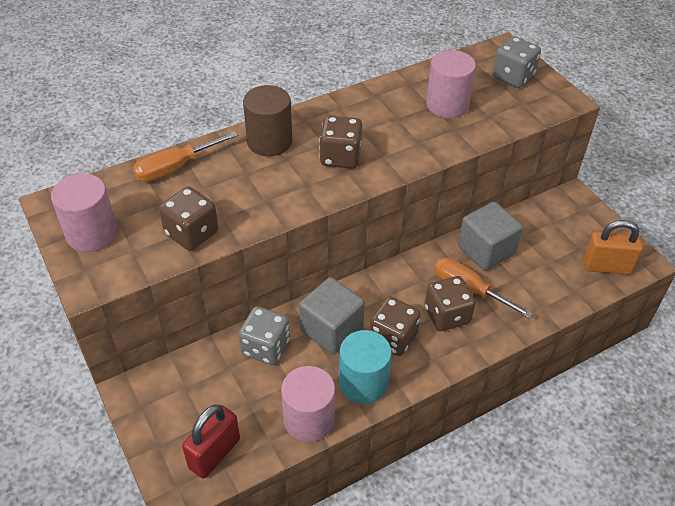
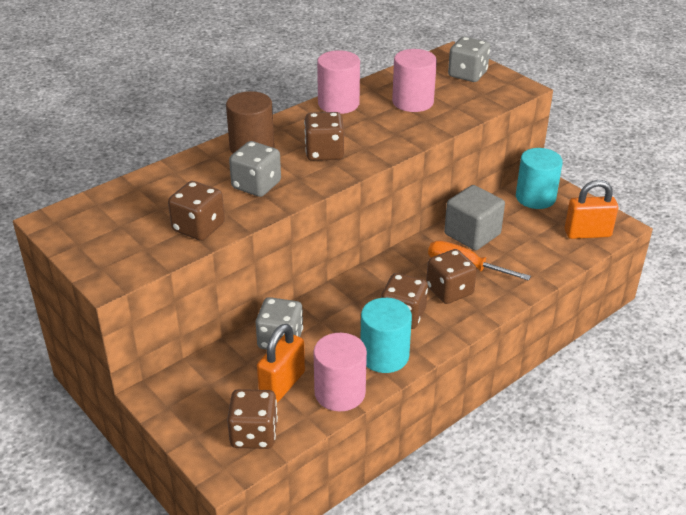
camera: 10 degrees left, 10 degrees down
pink cylinder [51,174,118,252] -> pink cylinder moved to [317,50,360,114]
orange screwdriver [133,131,238,182] -> none
red padlock [182,405,240,479] -> brown dice [227,389,278,449]
grey cube [299,277,365,354] -> none
none -> grey dice [229,141,281,197]
none -> orange padlock [257,324,305,403]
none -> turquoise cylinder [516,148,563,209]

